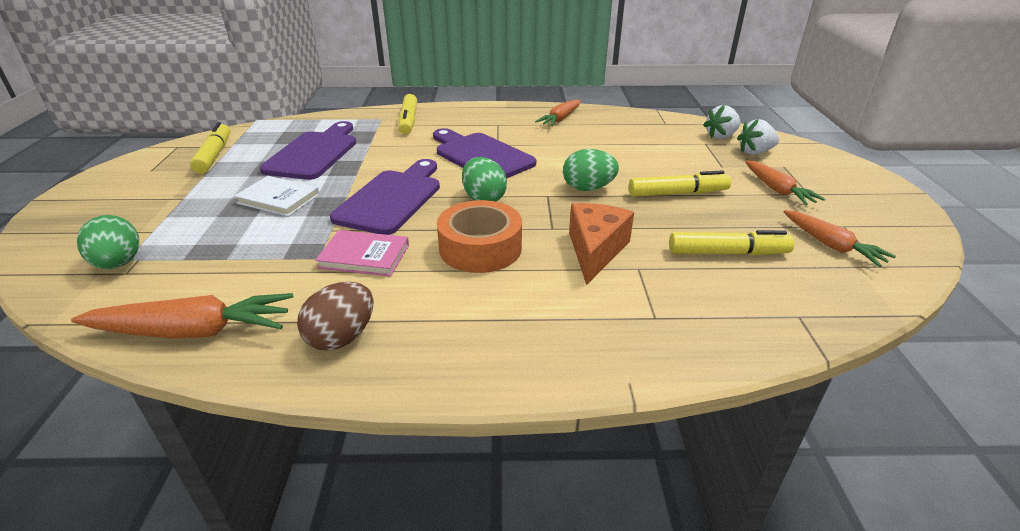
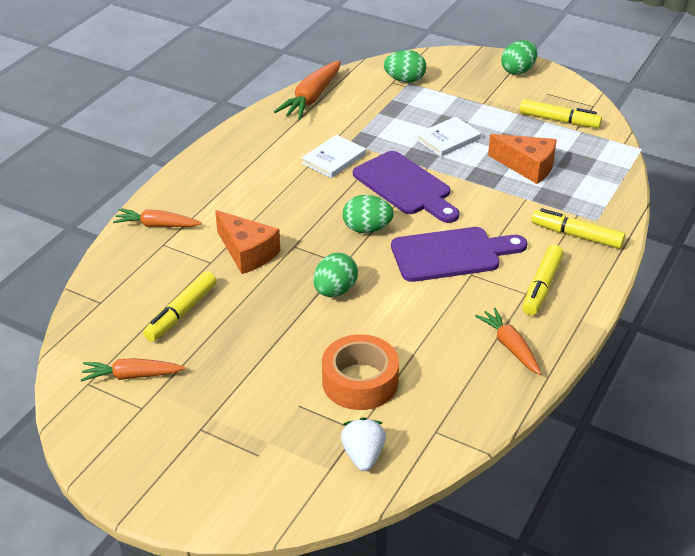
camera: 120 degrees right, 5 degrees up
purple cutting board [260,121,356,180] -> orange cheese [488,134,557,184]
brown egg [297,282,373,351] -> none
pink book [315,230,409,277] -> white book [301,135,366,178]
orange tape [437,200,522,273] -> orange tape moved to [322,334,399,410]
yellow marker [629,170,731,197] -> yellow marker moved to [523,245,564,315]
white strawberry [737,119,779,155] -> none
orange carrot [745,160,825,205] -> orange carrot moved to [113,209,202,227]
none -> green egg [501,40,538,75]

